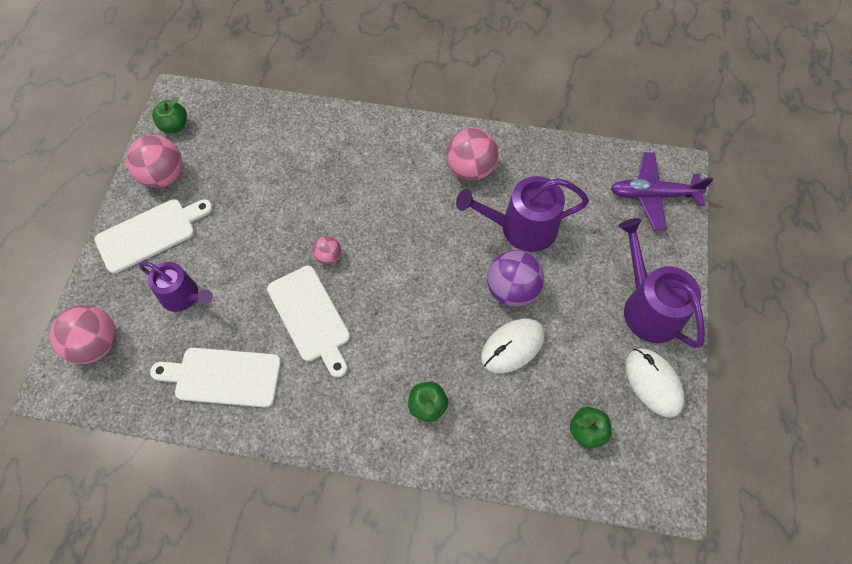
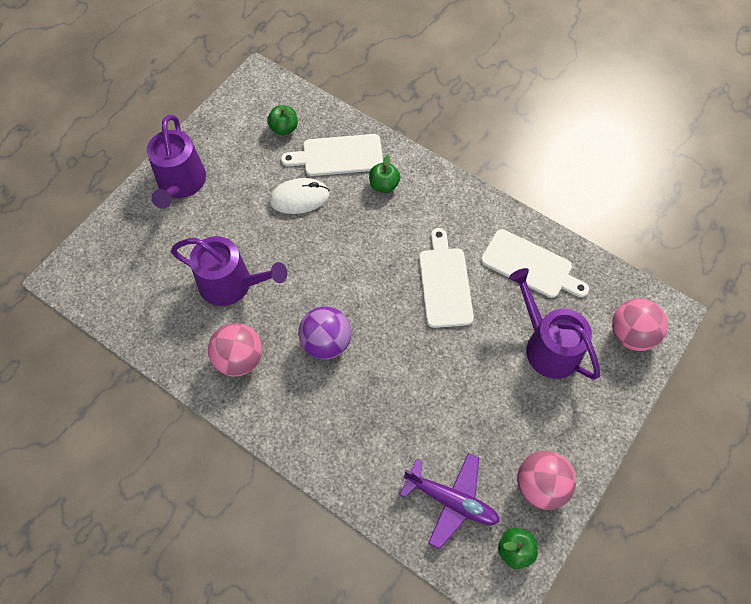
camera: 155 degrees left, 0 degrees up
white cutting board [94,199,213,274] -> white cutting board moved to [281,134,383,176]
purple watering can [139,262,213,312] -> purple watering can [509,268,600,380], size x1.51
pink ball [312,236,341,264] -> none
purple ball [487,250,544,307] -> purple ball moved to [298,307,351,359]
purple plane [610,152,713,230] -> purple plane moved to [400,453,500,549]
white mouse [625,348,685,417] -> none

